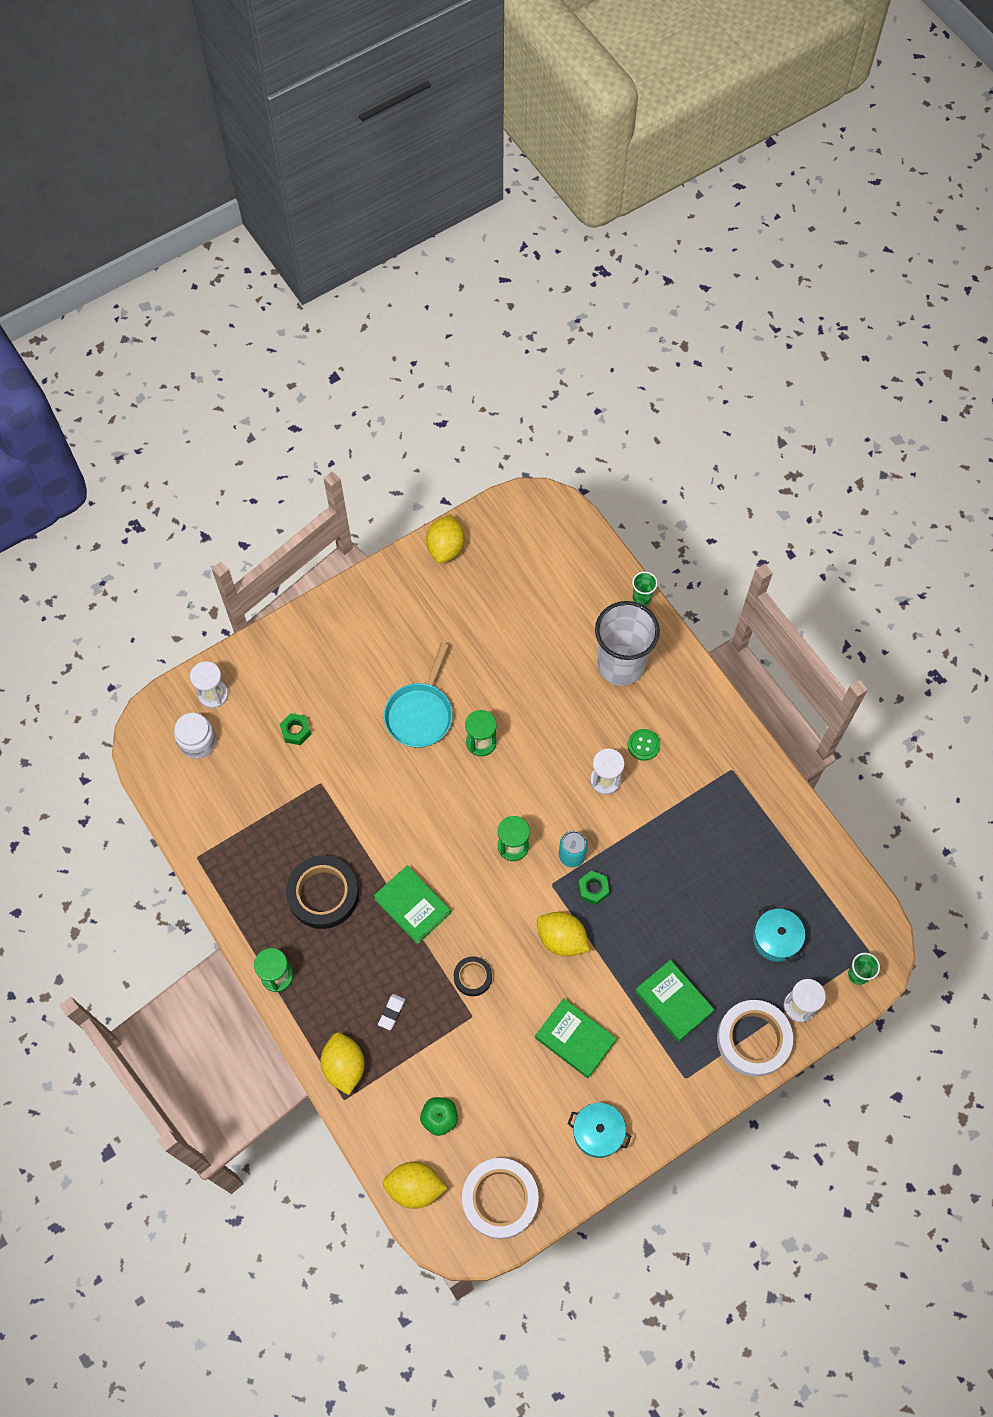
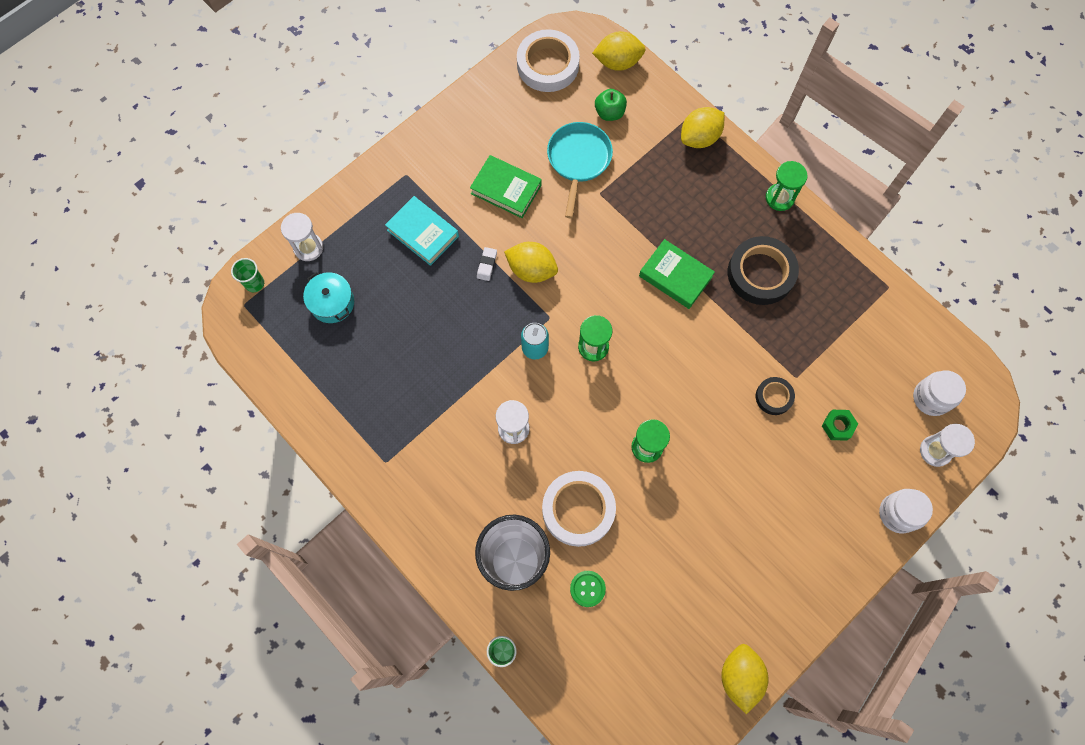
camera: 170 degrees right, 5 degrees up
yellow lemon [320,1033,365,1095] -> yellow lemon turned 75 degrees clockwise [681,107,724,148]
white eraser [378,994,406,1030] -> white eraser moved to [477,247,497,281]
turquoise pan [384,643,453,748] -> turquoise pan moved to [547,122,613,218]
black tape [454,956,492,996] -> black tape moved to [756,377,795,415]
turquoise pot [568,1103,631,1158] -> none
green nut [578,870,609,905] -> none
green button [628,729,660,761] -> green button moved to [570,571,606,607]
green book [635,960,714,1042] -> turquoise book [385,196,459,266]
white tape [717,1000,793,1077] -> white tape moved to [542,471,616,547]
none -> white jar [879,489,933,534]

